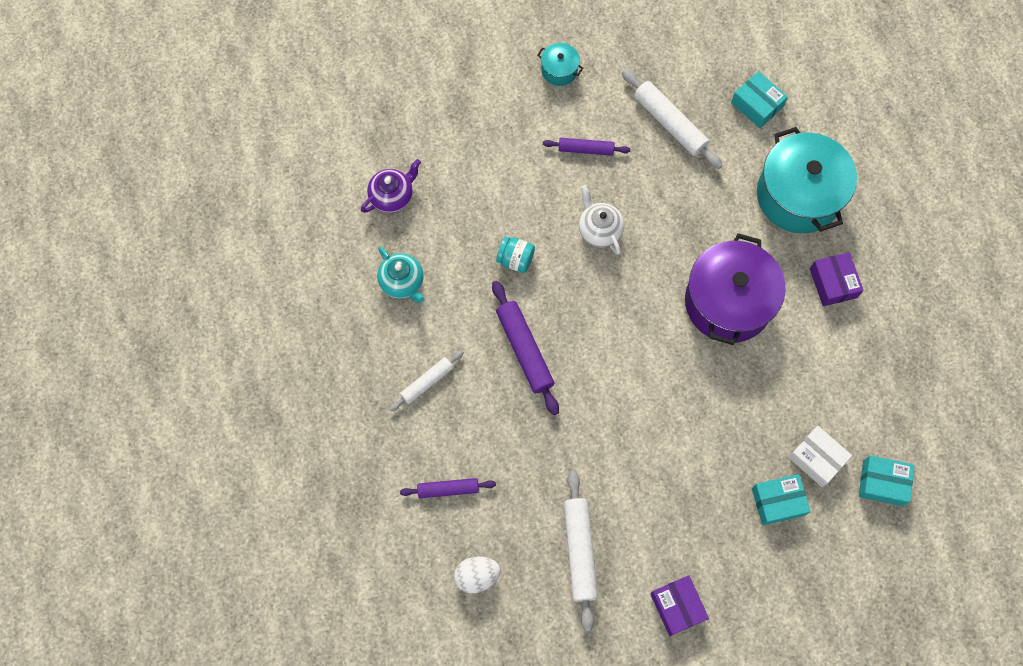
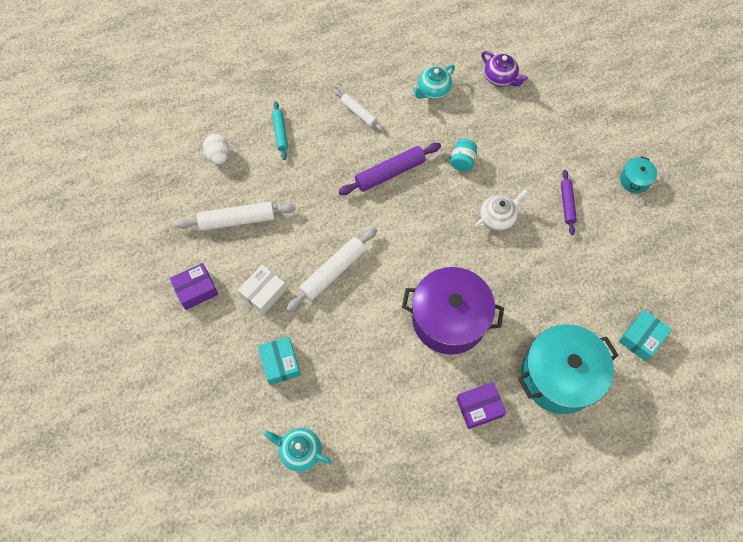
camera: 85 degrees right, 5 degrees down
purple rolling pin [400,478,496,498] -> turquoise rolling pin [272,101,288,160]
white rolling pin [622,69,722,169] -> white rolling pin moved to [286,227,377,312]
white box [788,426,852,487] -> white box moved to [238,265,287,315]
turquoise box [859,455,915,506] -> turquoise teapot [264,428,331,472]

